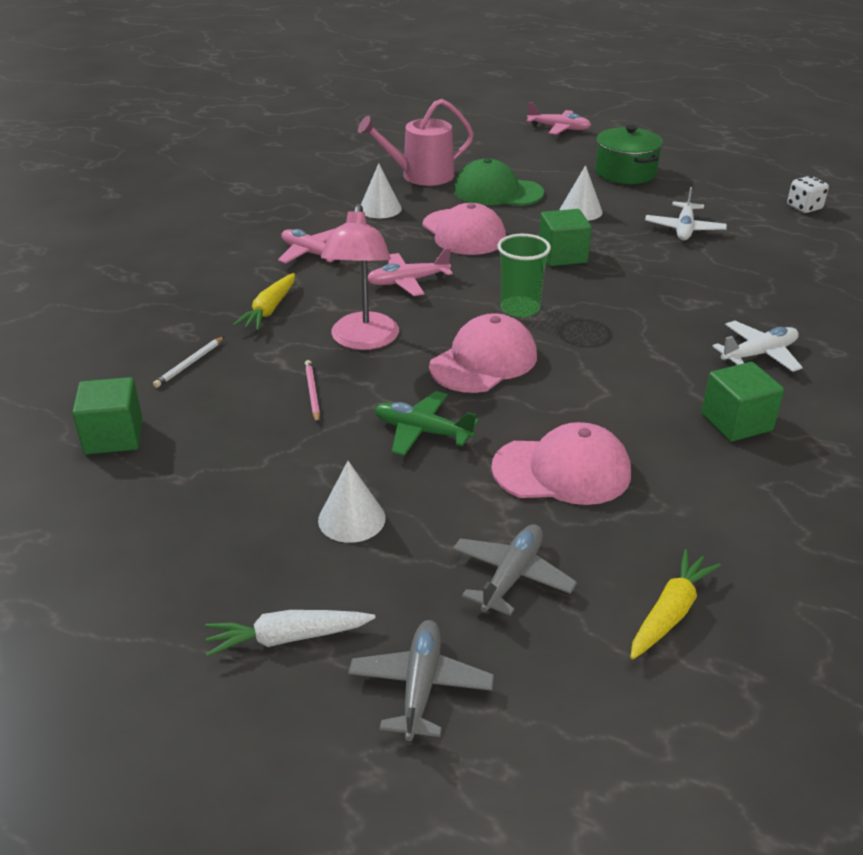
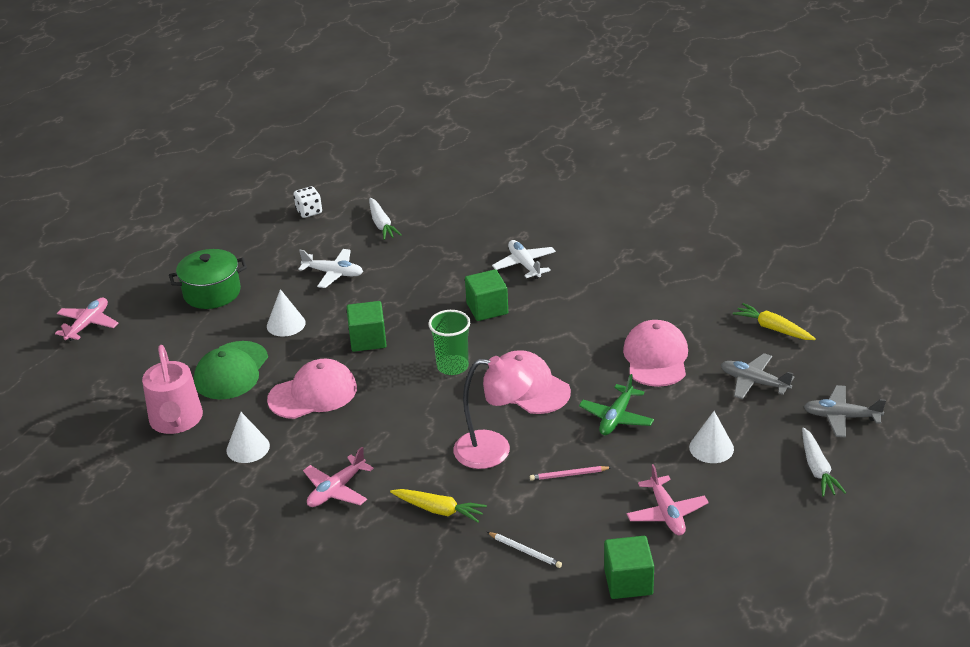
camera: 85 degrees left, 0 degrees up
pink plane [368,248,453,296] -> pink plane moved to [627,464,709,535]
green cube [701,362,784,442] -> green cube moved to [465,269,508,321]
none -> white carrot [369,198,402,240]

